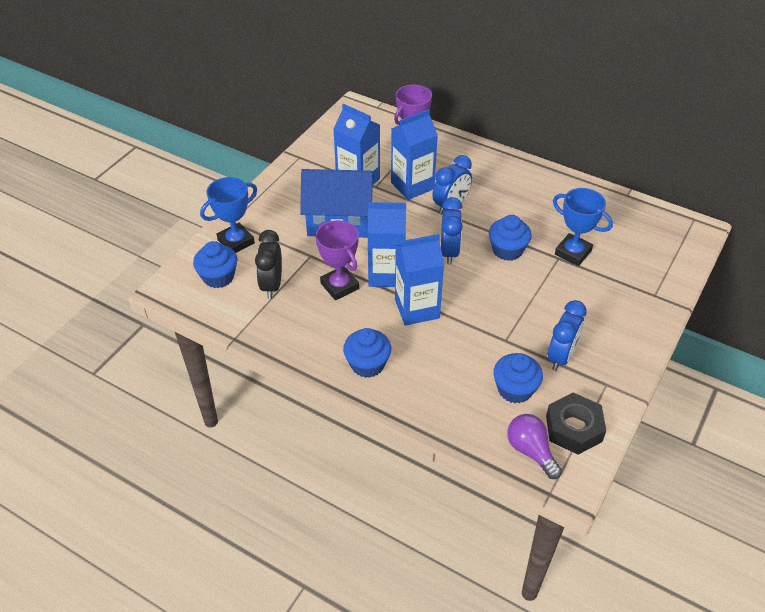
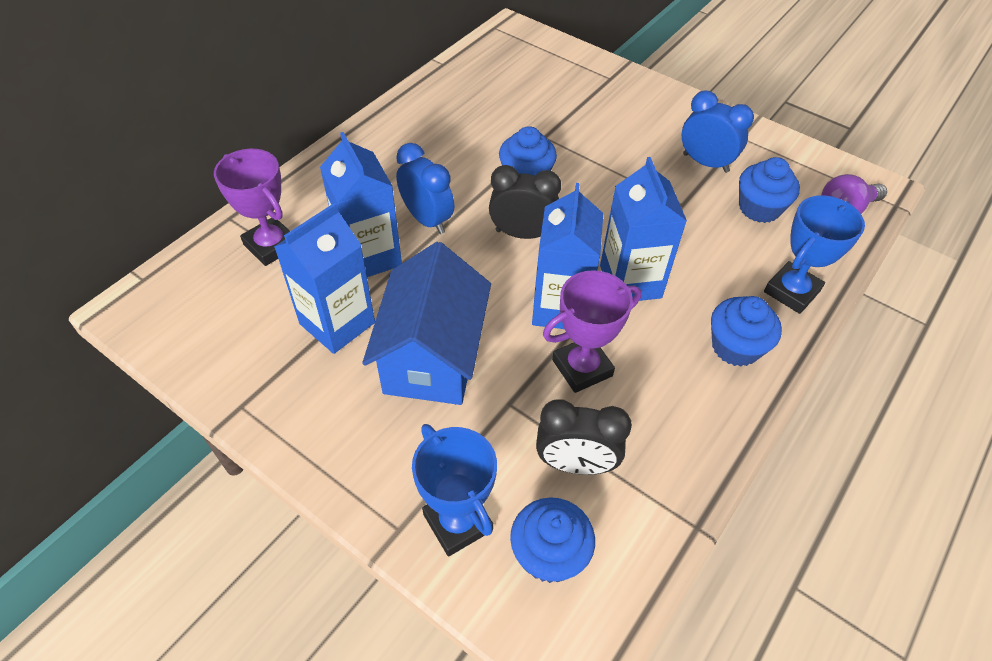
camera: 85 degrees left, 5 degrees up
blue clock [441,197,463,264] -> black clock [489,165,561,239]
black nut [546,392,606,455] -> none
blue trophy [553,188,613,266] -> blue trophy moved to [764,195,865,314]

